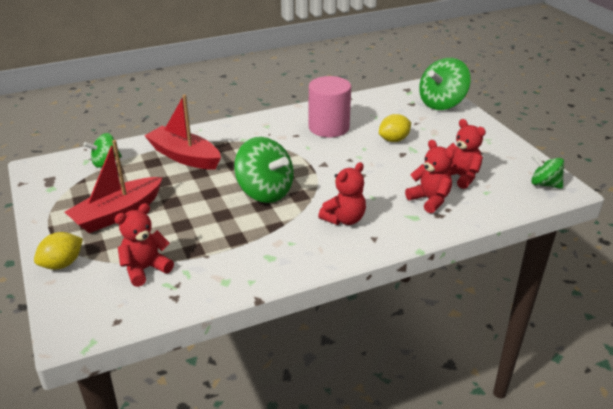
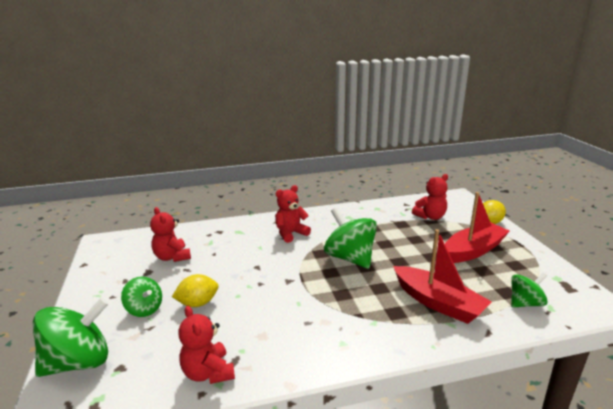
camera: 170 degrees left, 10 degrees down
pink cylinder [309,76,351,137] -> none
red teddy bear [405,140,454,213] -> red teddy bear moved to [178,306,235,384]
green spinning top [531,154,564,189] -> green spinning top moved to [121,277,162,317]

